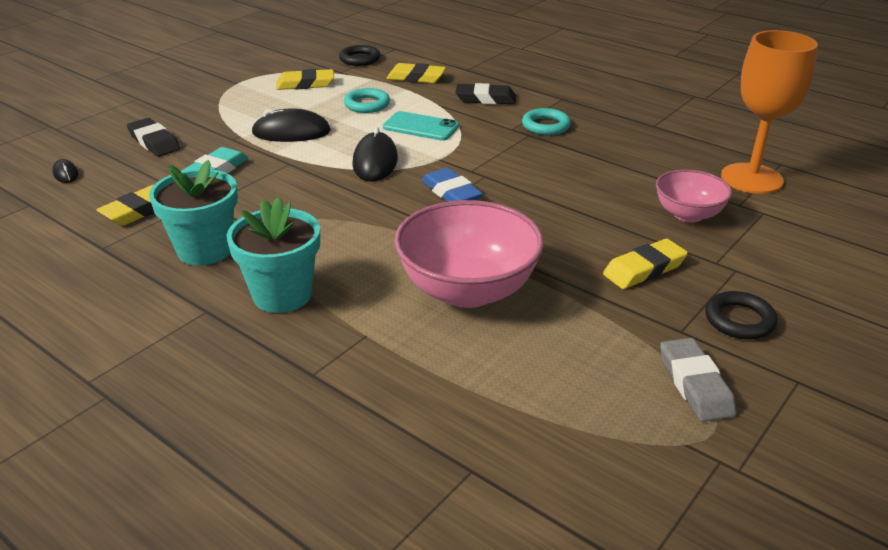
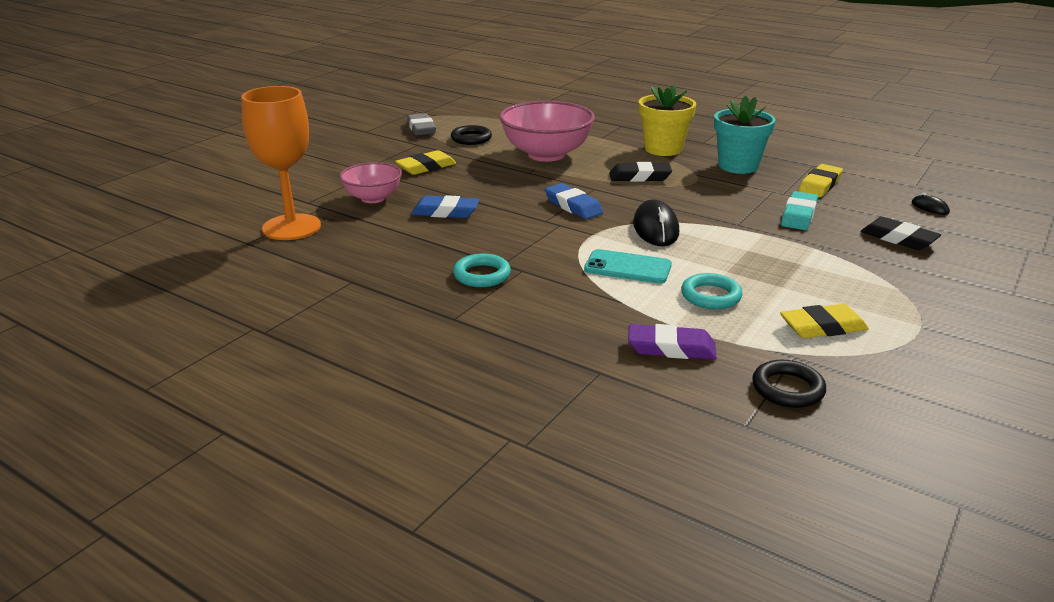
camera: 175 degrees right, 5 degrees down
turquoise flower pot [227,197,320,313] -> yellow flower pot [639,85,696,156]
black mouse [251,108,331,142] -> none
yellow eraser [386,63,446,83] -> purple eraser [628,324,717,360]
black eraser [455,83,516,104] -> black eraser moved to [609,162,672,182]
black ring [705,291,778,339] -> black ring moved to [451,125,492,145]
none -> blue eraser [411,195,480,218]

